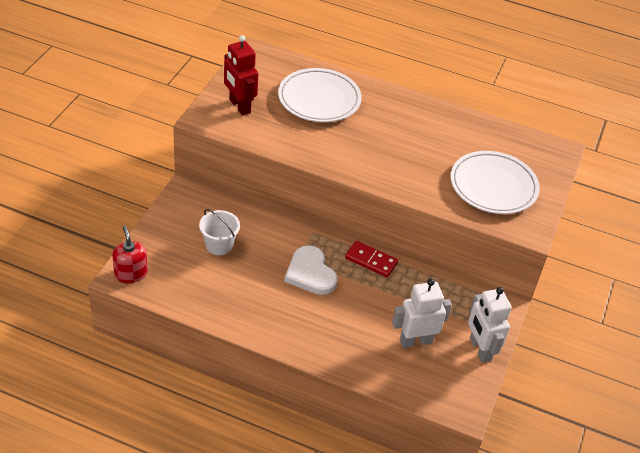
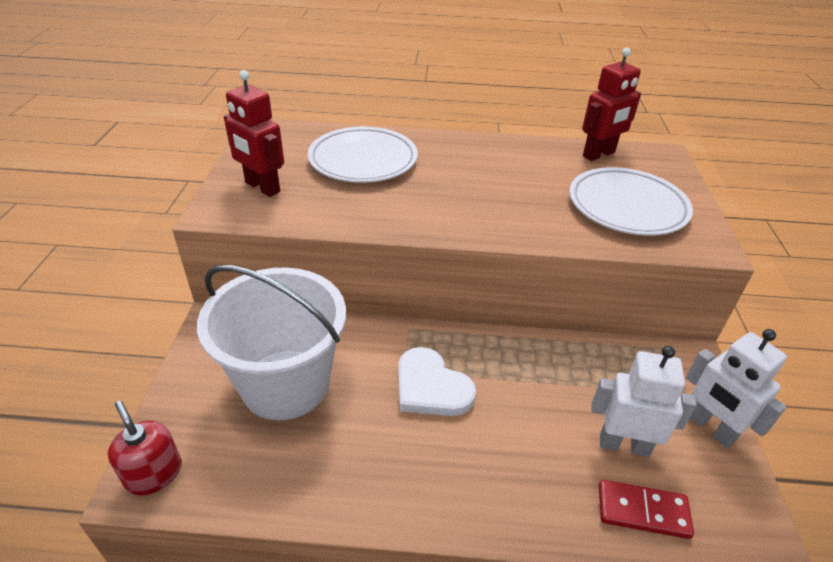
camera: 15 degrees left, 5 degrees down
white bucket [199,209,240,255] -> white bucket [197,265,346,420], size x2.16
red domino [345,241,398,278] -> red domino moved to [599,480,694,539]
white robot [392,279,452,348] -> white robot turned 45 degrees clockwise [591,346,697,457]
none -> red robot [582,48,641,161]

